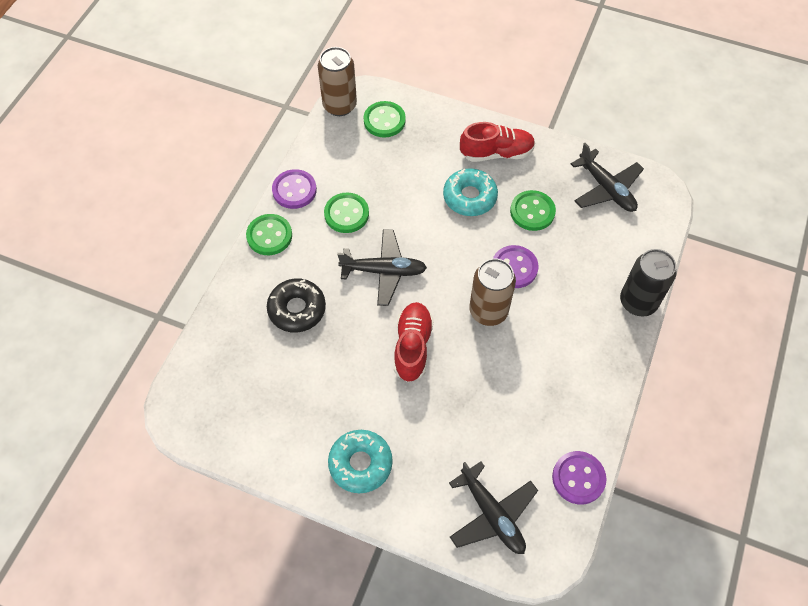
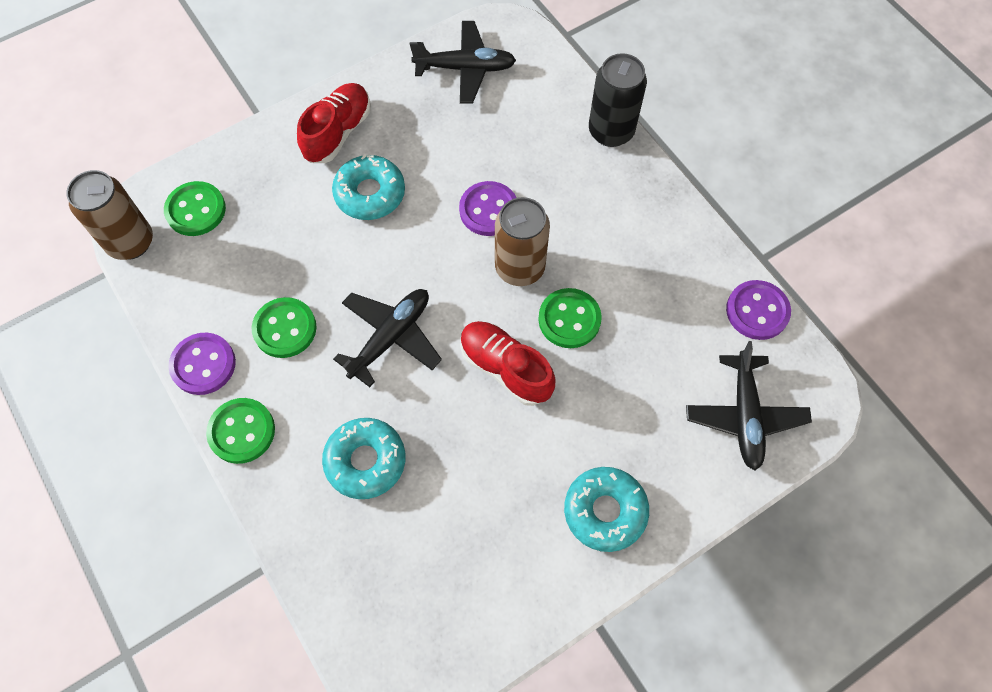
camera: 55 degrees left, 5 degrees up
black donut [267,278,326,333] -> turquoise donut [322,418,405,499]
black plane [449,461,538,554] -> black plane turned 90 degrees clockwise [686,341,812,470]
green button [510,190,556,231] -> green button moved to [538,288,602,348]

